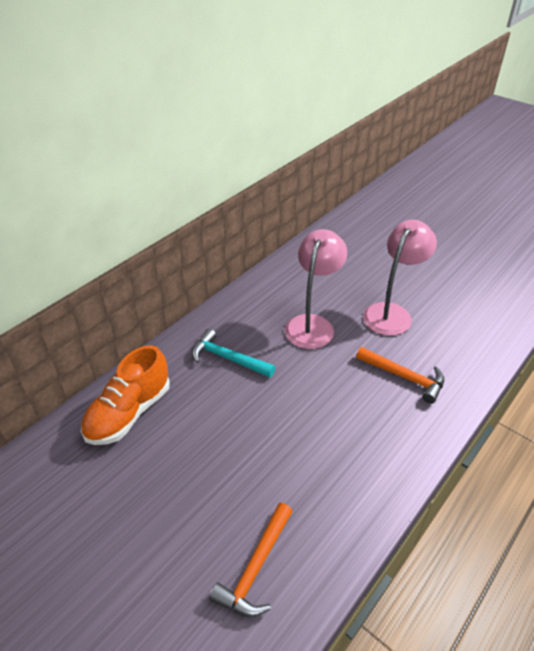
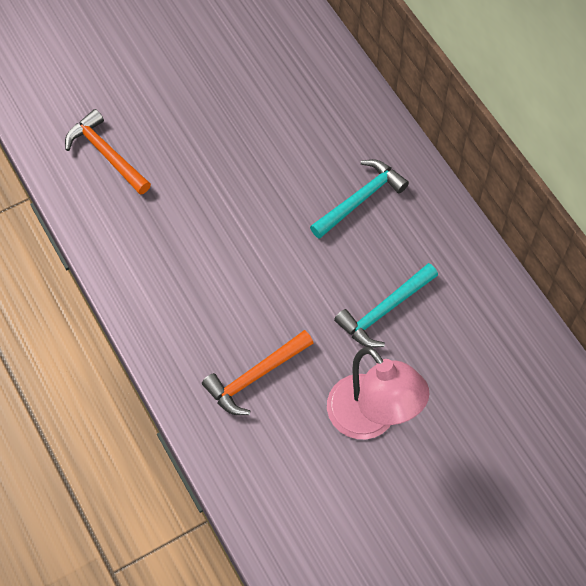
camera: 110 degrees right, 20 degrees up
orange shoe [81,345,170,445] -> none
pink lamp [285,229,347,349] -> turquoise hammer [334,263,438,348]

